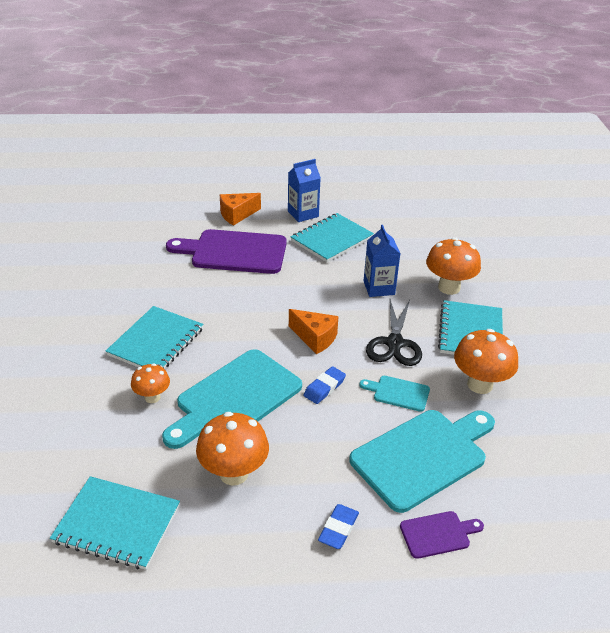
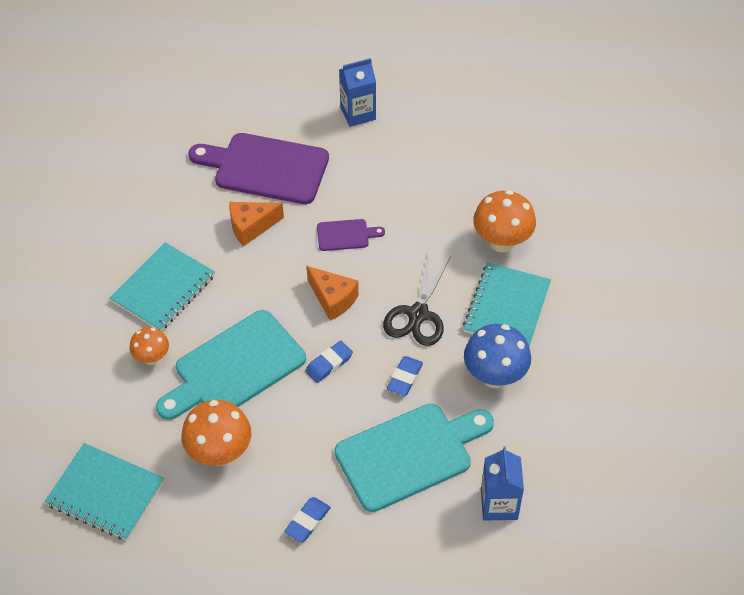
camera: 10 degrees right, 15 degrees up
orange cheese [220,193,261,226] -> orange cheese moved to [229,202,284,246]
turquoise notebook [291,213,374,262] -> none
turquoise cutting board [359,376,430,412] -> blue eraser [387,356,423,396]
blue carton [364,225,400,297] -> blue carton moved to [481,446,524,521]
purple cutting board [400,511,484,559] -> purple cutting board moved to [317,219,385,251]
orange mushroom [454,329,518,394] -> blue mushroom [464,324,531,388]

